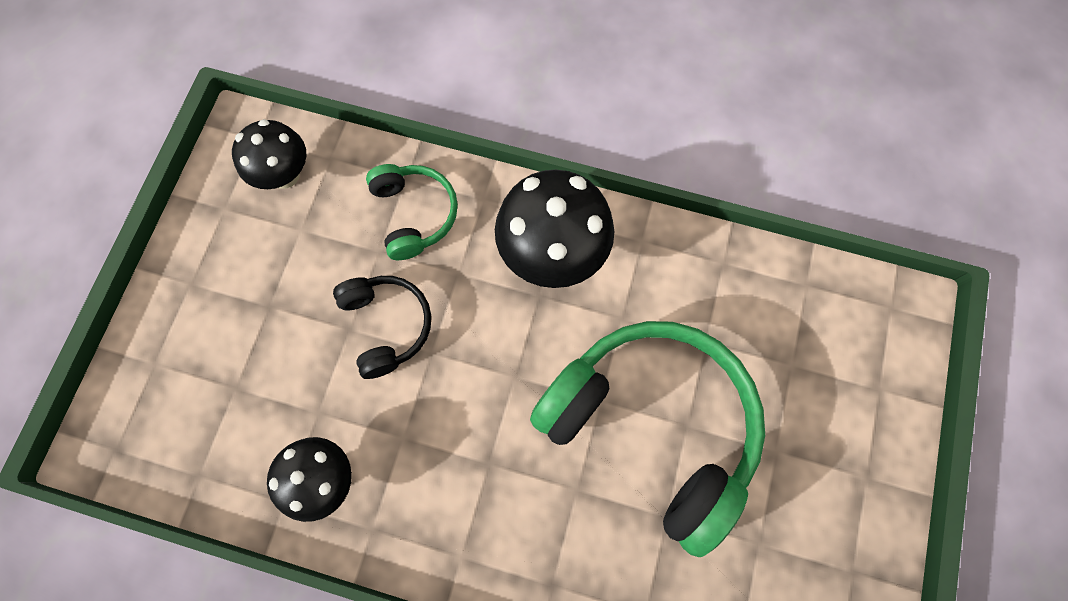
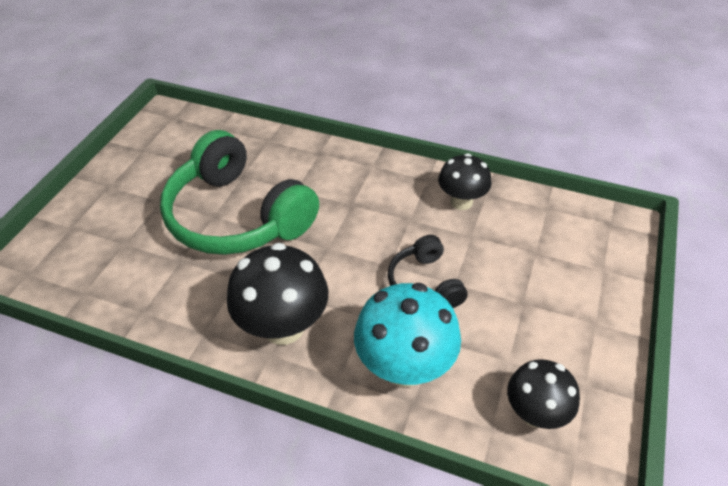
camera: 175 degrees left, 25 degrees down
green headphones [366,164,458,260] -> turquoise mushroom [354,283,461,387]

